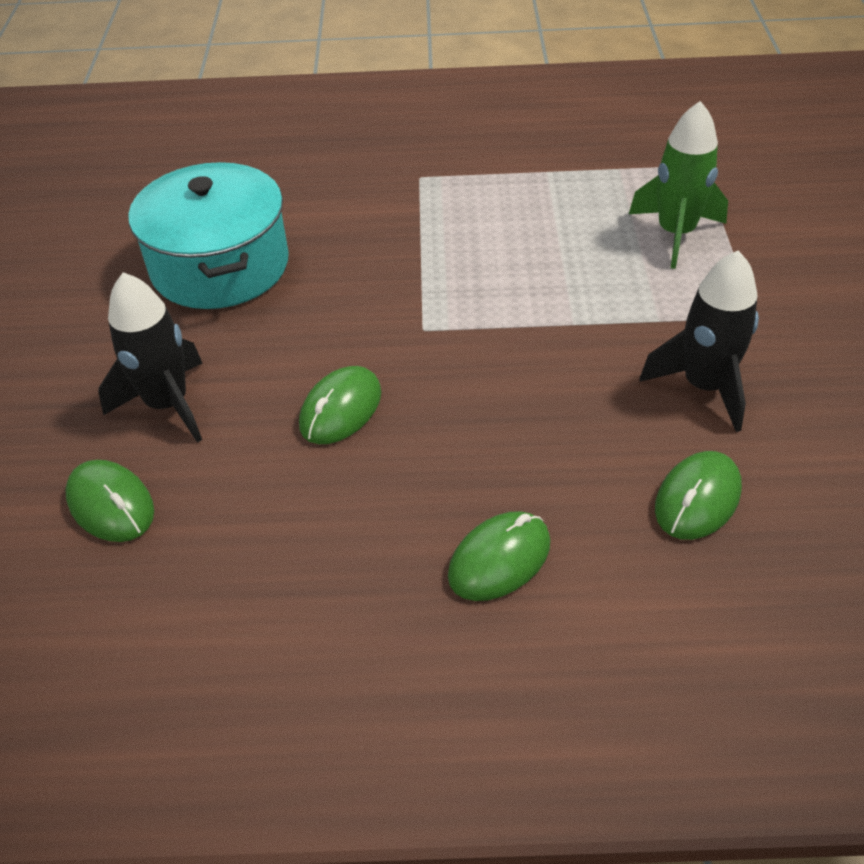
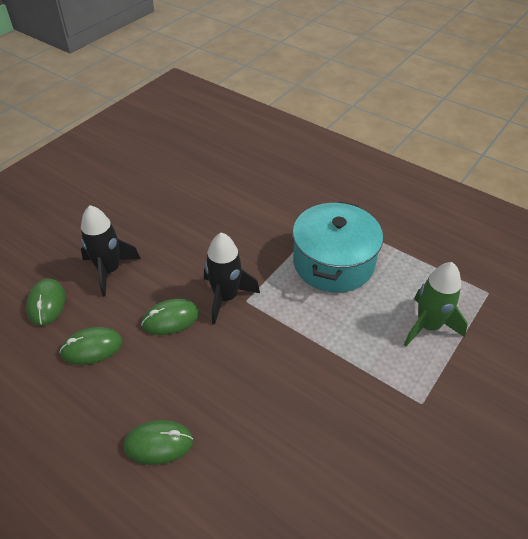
camera: 35 degrees right, 0 degrees up
turquoise pot [128,162,289,309] -> turquoise pot moved to [293,201,383,293]
black rocket [639,251,759,432] -> black rocket moved to [204,232,260,324]
green mouse [655,451,742,540] -> green mouse moved to [59,327,123,365]

